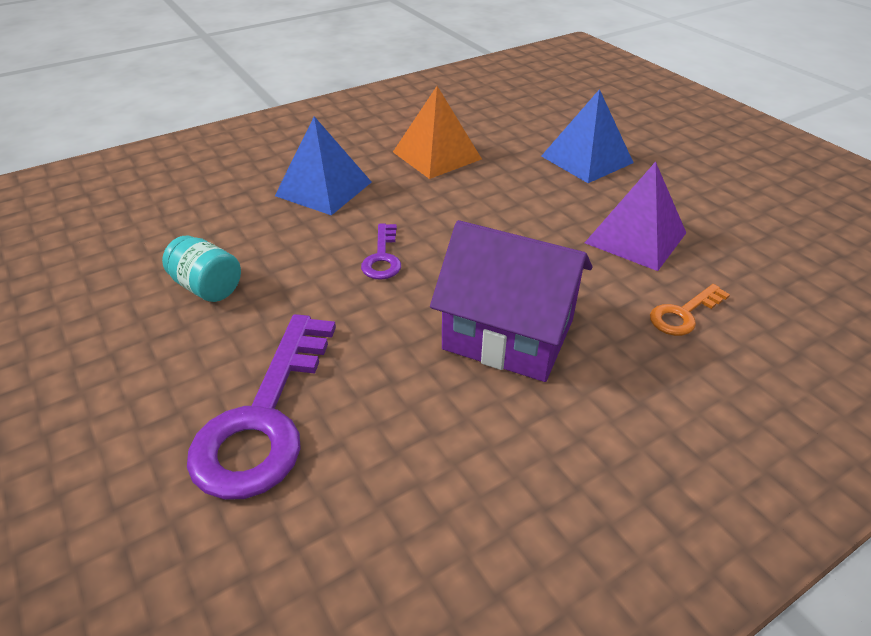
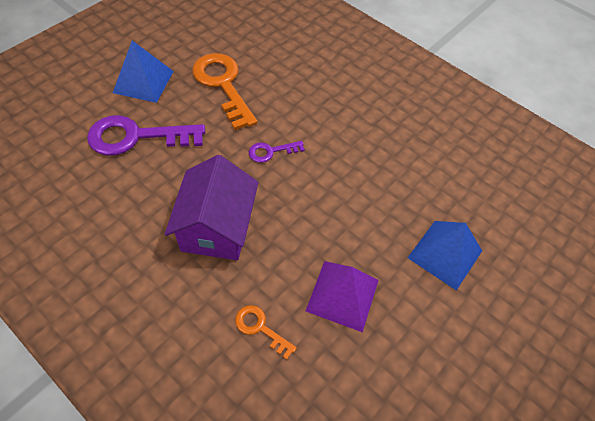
camera: 70 degrees right, 15 degrees up
turquoise jar [162,236,241,302] -> orange key [192,53,258,130]
blue pyramid [275,116,371,216] -> blue pyramid moved to [113,41,174,103]
orange pyramid [393,86,482,179] -> none

